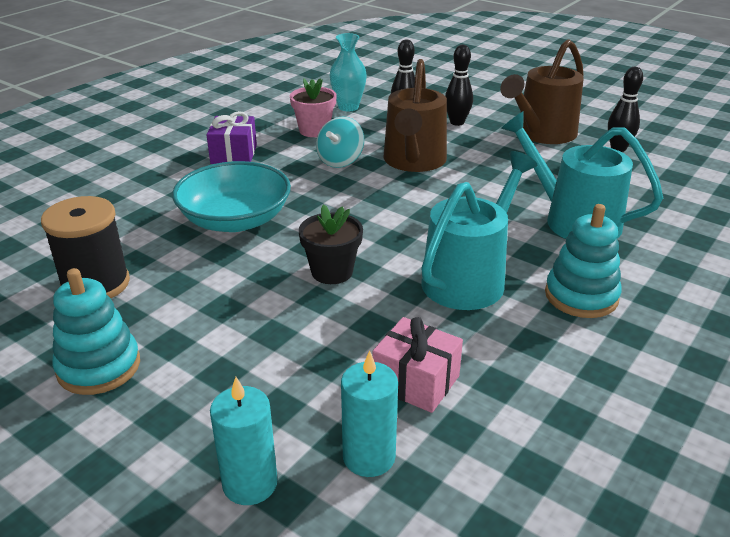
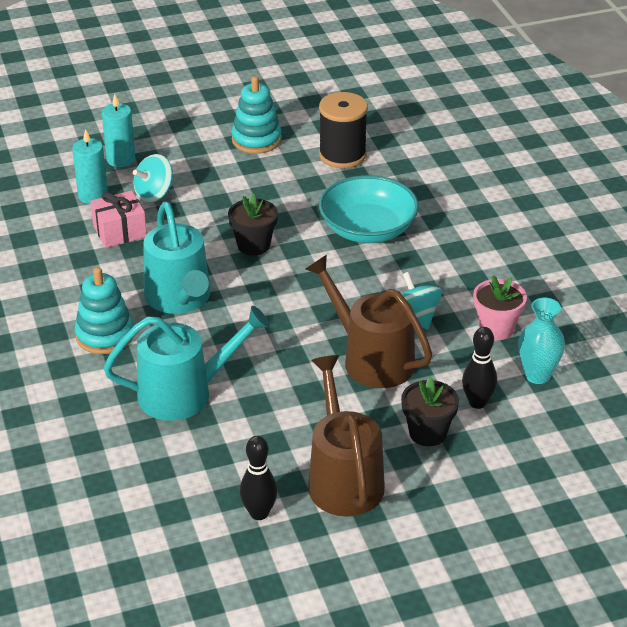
camera: 125 degrees right, 5 degrees up
purple gift [206,111,257,164] -> none
black bowling pin [445,45,473,126] -> black flower pot [401,377,459,447]
none -> turquoise spinning top [133,154,173,203]

